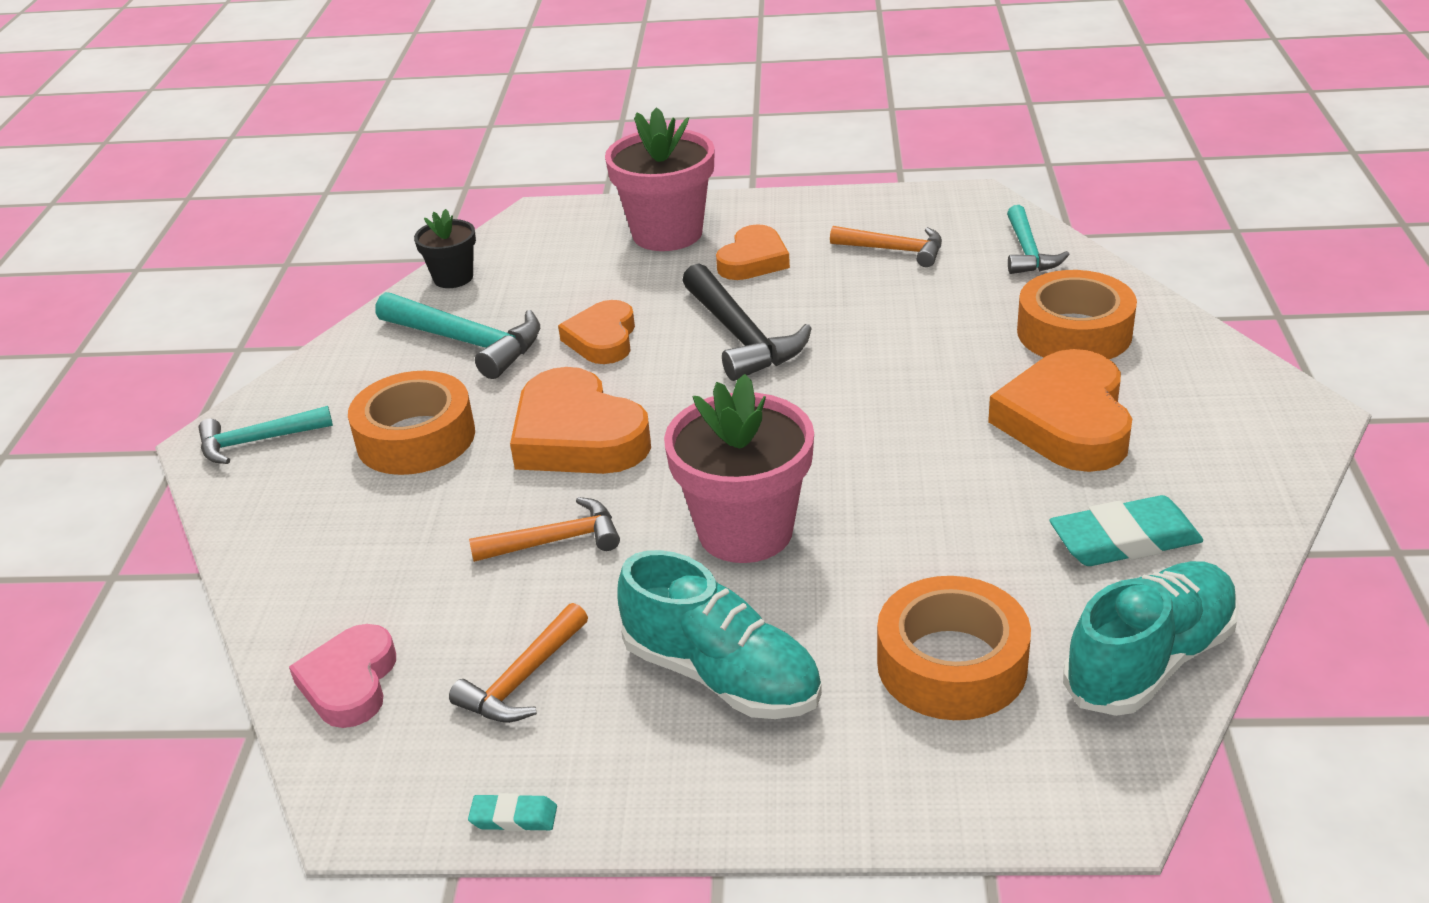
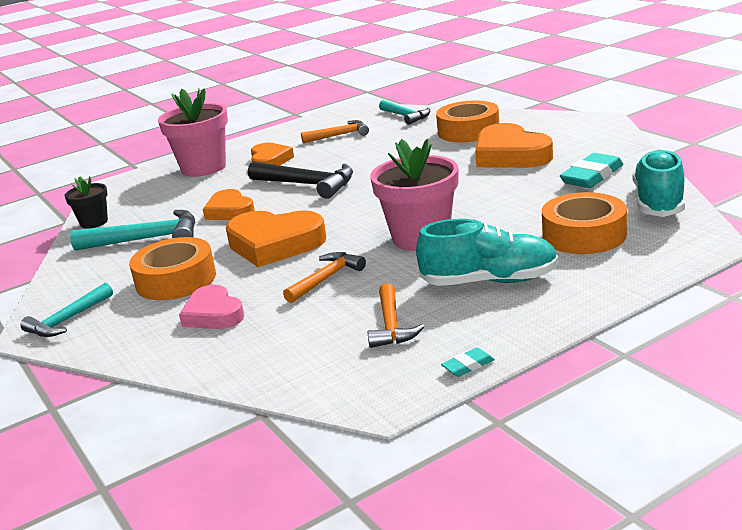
camera: 35 degrees left, 10 degrees down
pink heart [289,624,396,728] -> pink heart moved to [179,285,245,329]

